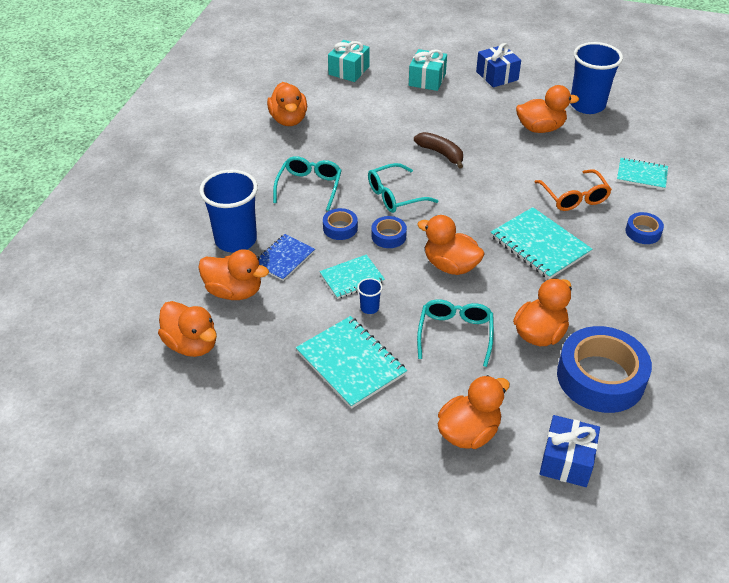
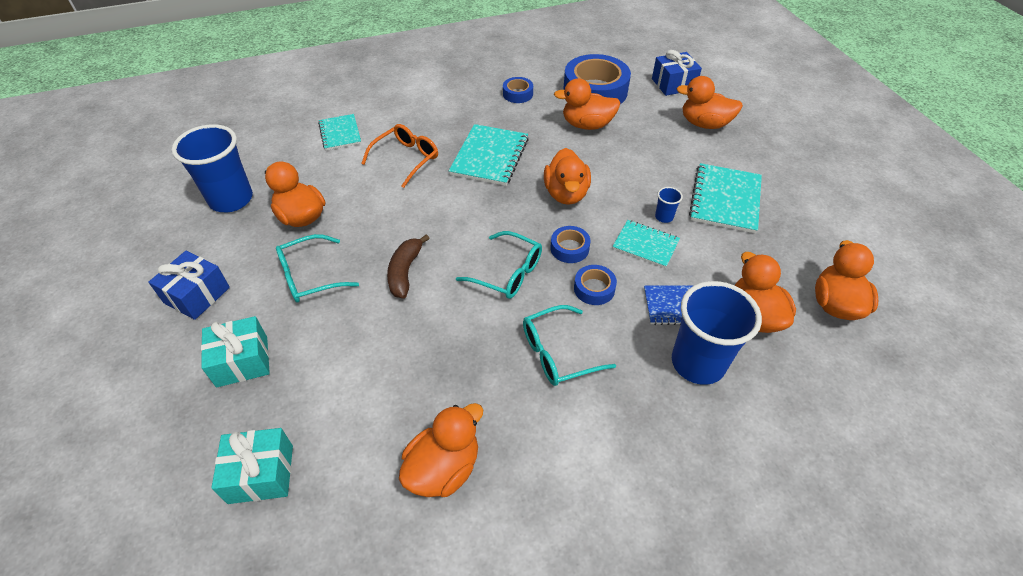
camera: 125 degrees left, 5 degrees up
turquoise glasses [417,299,494,367] -> turquoise glasses moved to [276,234,359,303]
blue tape [626,212,664,244] -> blue tape moved to [503,77,533,103]

